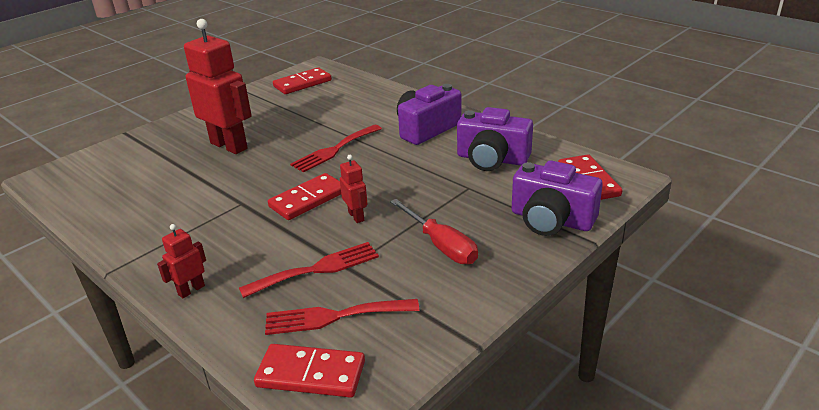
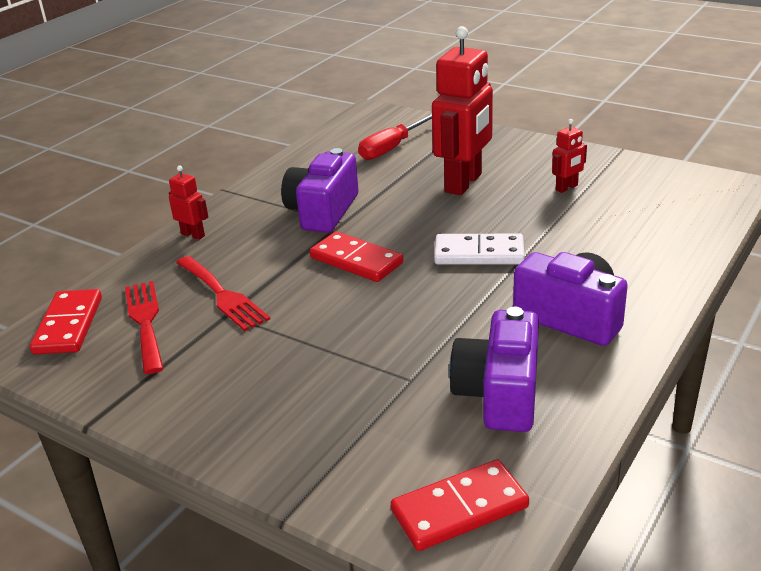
camera: 80 degrees right, 0 degrees up
red domino [273,67,332,94] -> none
red fork [290,125,382,173] -> white domino [434,233,525,265]
red robot [340,155,367,223] -> red robot moved to [552,119,587,193]
red screwdriver [390,199,478,264] -> red screwdriver moved to [358,114,432,160]
purple camera [512,160,603,236] -> purple camera moved to [281,148,358,233]

